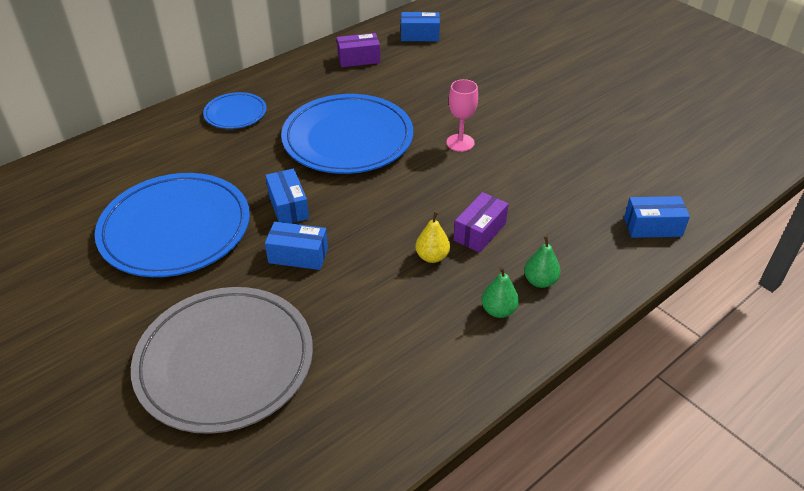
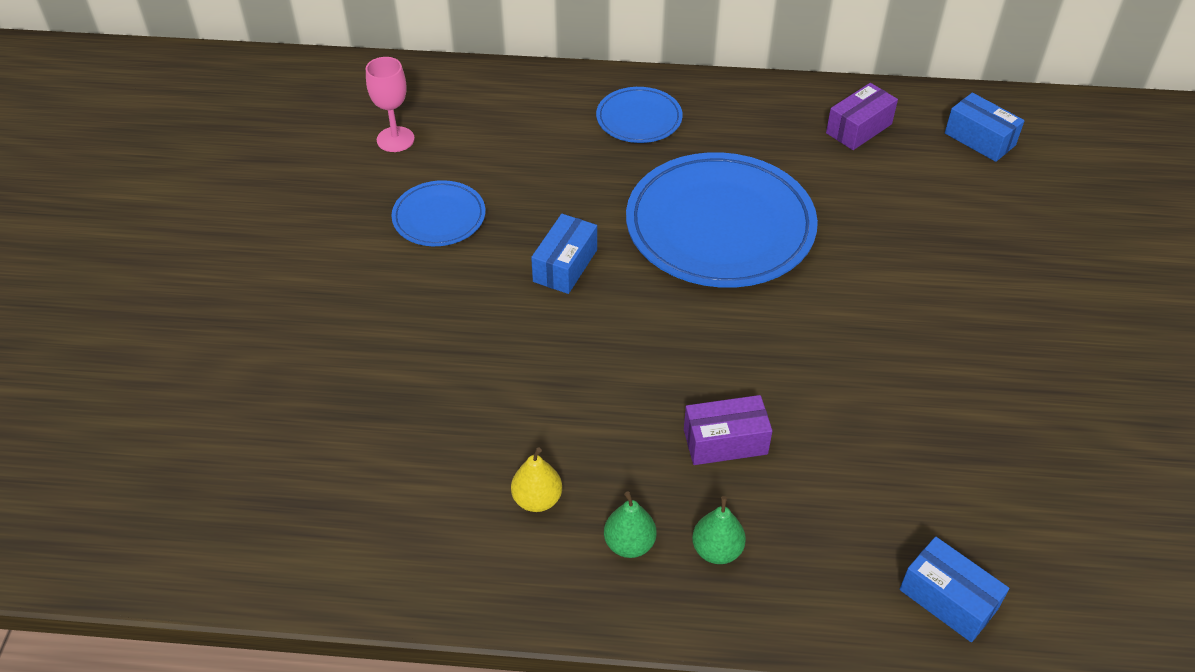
camera: 45 degrees right, 5 degrees up
blue plate [95,173,250,277] -> blue plate [391,180,486,246], size x0.50
grey plate [131,287,313,434] -> none
blue box [265,222,328,270] -> none
purple box [337,33,380,67] -> purple box turned 75 degrees counterclockwise [826,83,898,150]
yellow pear [415,211,450,263] -> yellow pear moved to [511,447,562,512]
pink goblet [446,79,478,152] -> pink goblet moved to [366,57,415,152]

